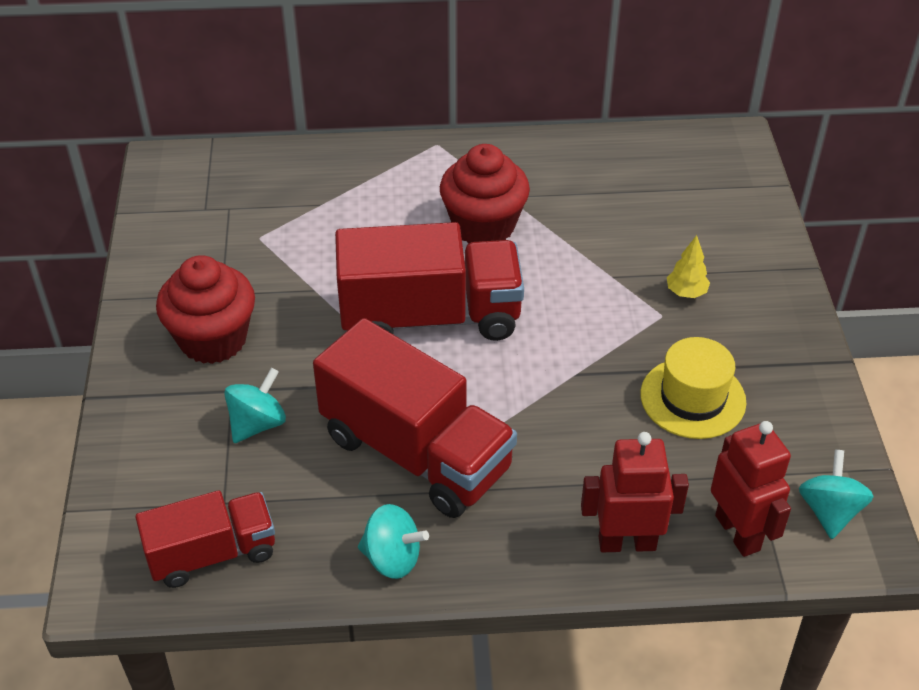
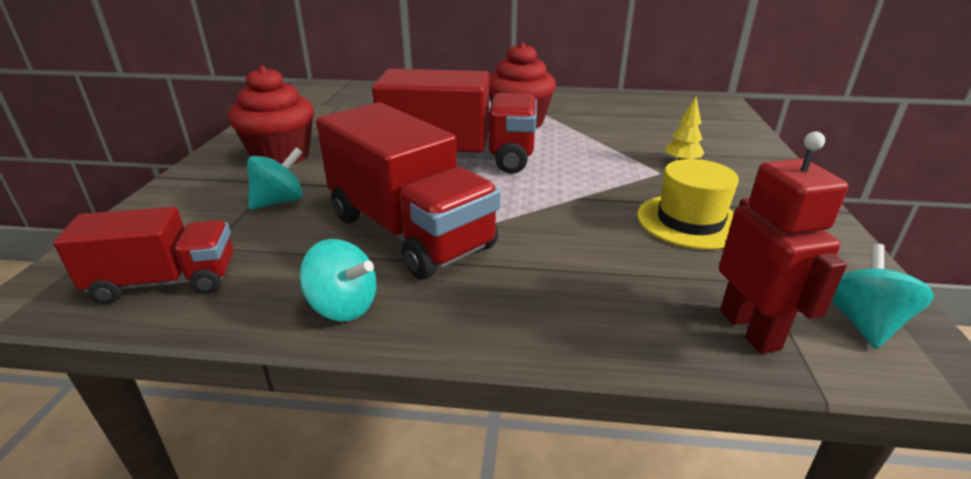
camera: 10 degrees right, 15 degrees down
red robot [581,432,689,552] -> none

